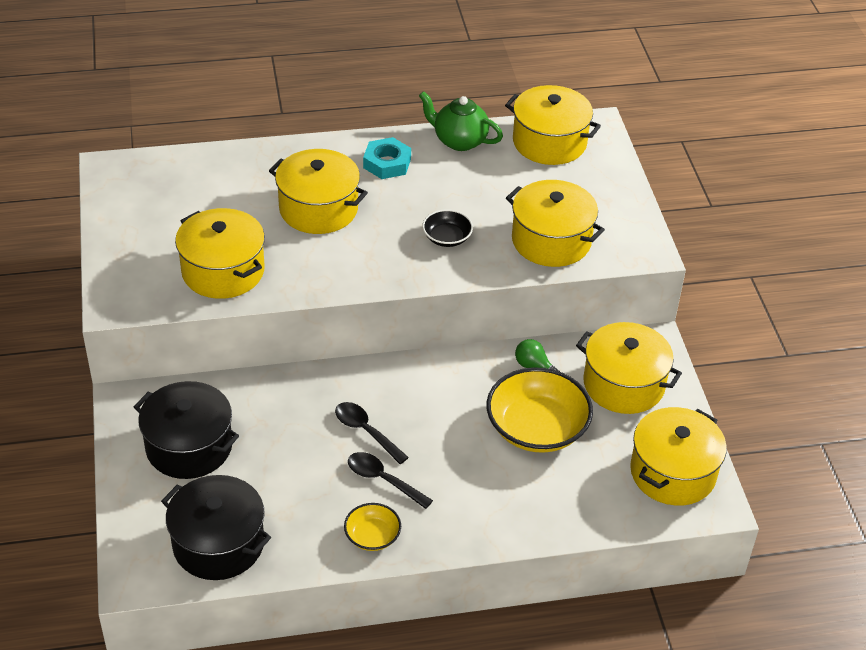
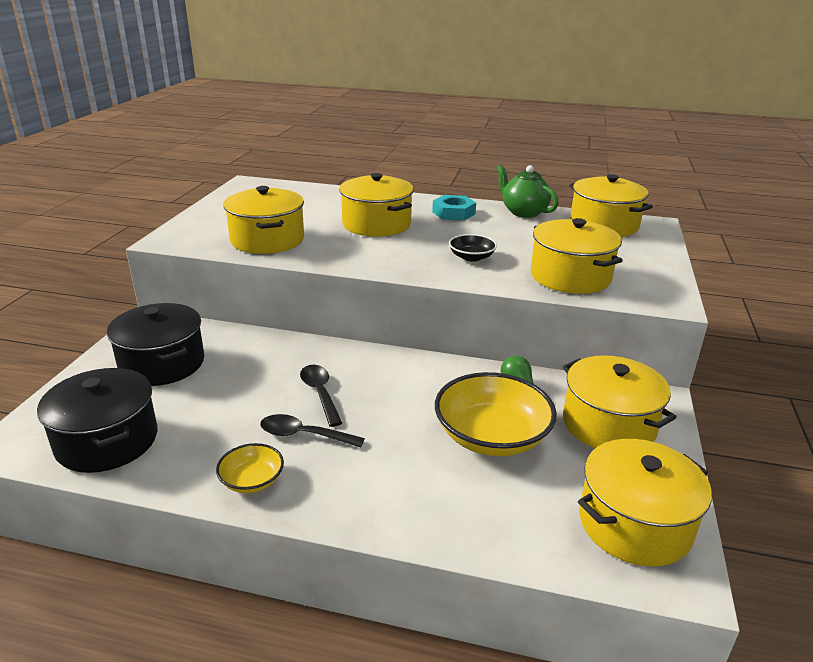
camera: 25 degrees right, 15 degrees down
black spoon [348,452,433,509] -> black spoon turned 45 degrees counterclockwise [260,414,365,448]

